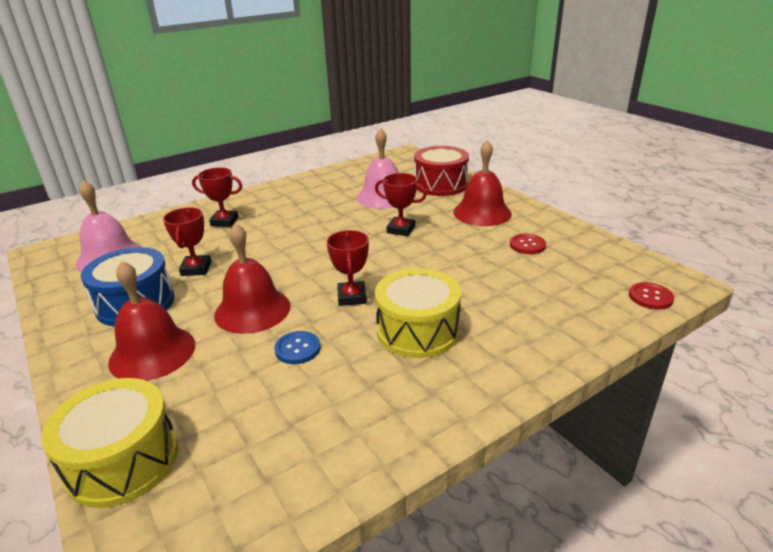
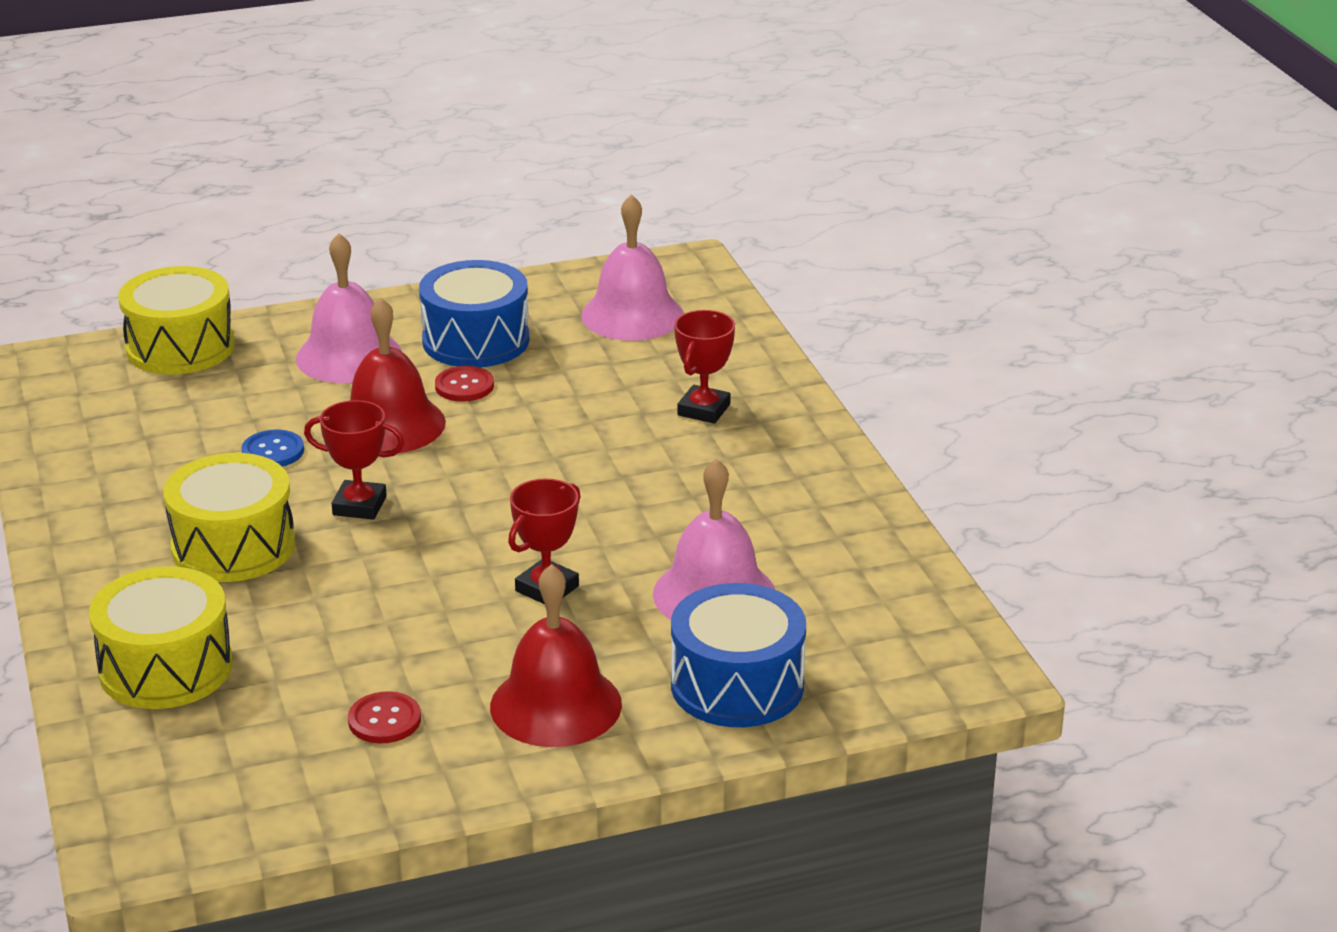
camera: 105 degrees right, 0 degrees up
red bell [108,261,195,381] -> pink bell [296,233,402,383]
red trophy [163,207,211,276] -> none
red drum [414,146,469,196] -> blue drum [671,583,806,727]
red button [629,282,674,310] -> red button moved to [435,366,494,402]
none -> yellow drum [89,566,233,709]

